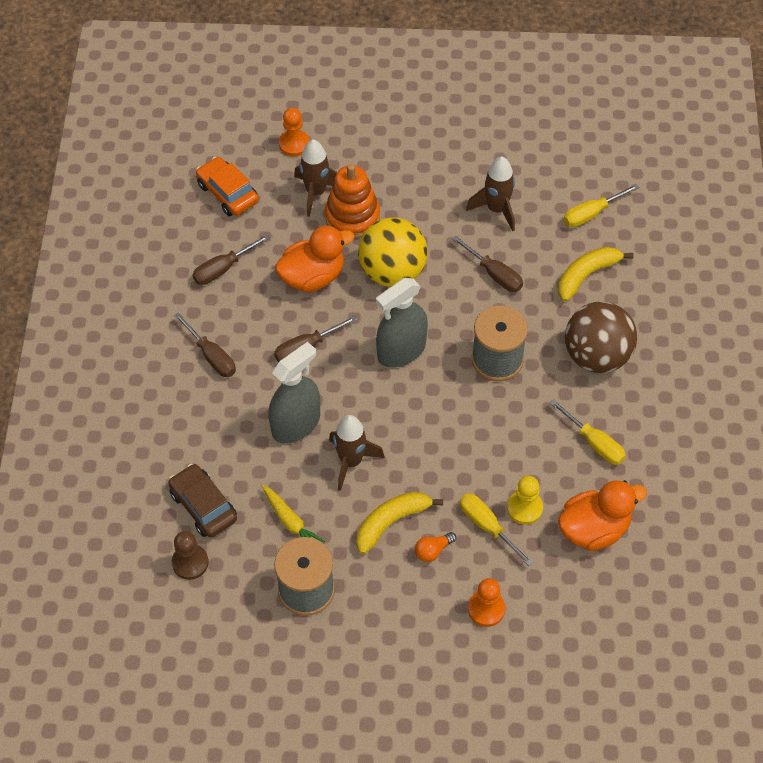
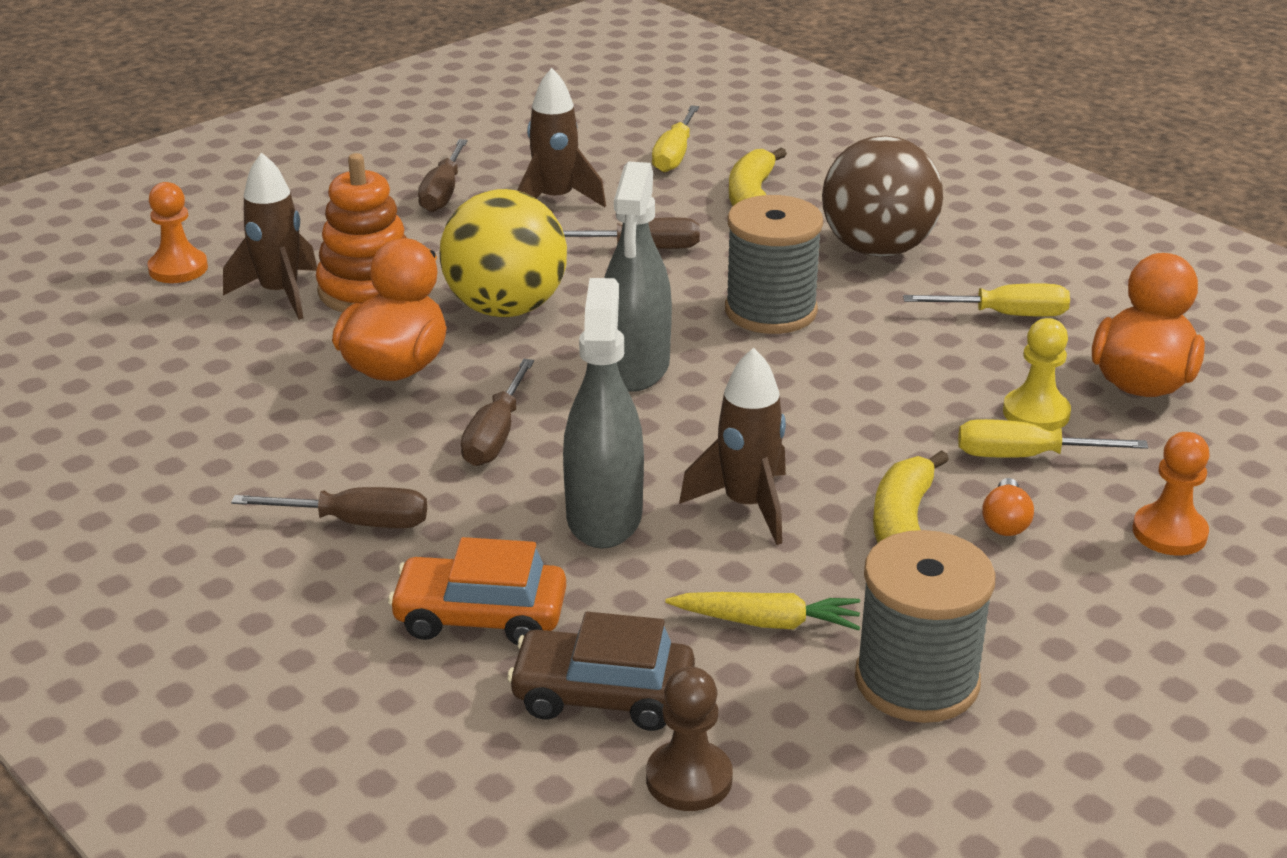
camera: 45 degrees left, 25 degrees down
brown screwdriver [192,234,270,285] -> brown screwdriver moved to [418,139,468,212]
orange car [196,157,259,217] -> orange car moved to [388,537,566,645]

